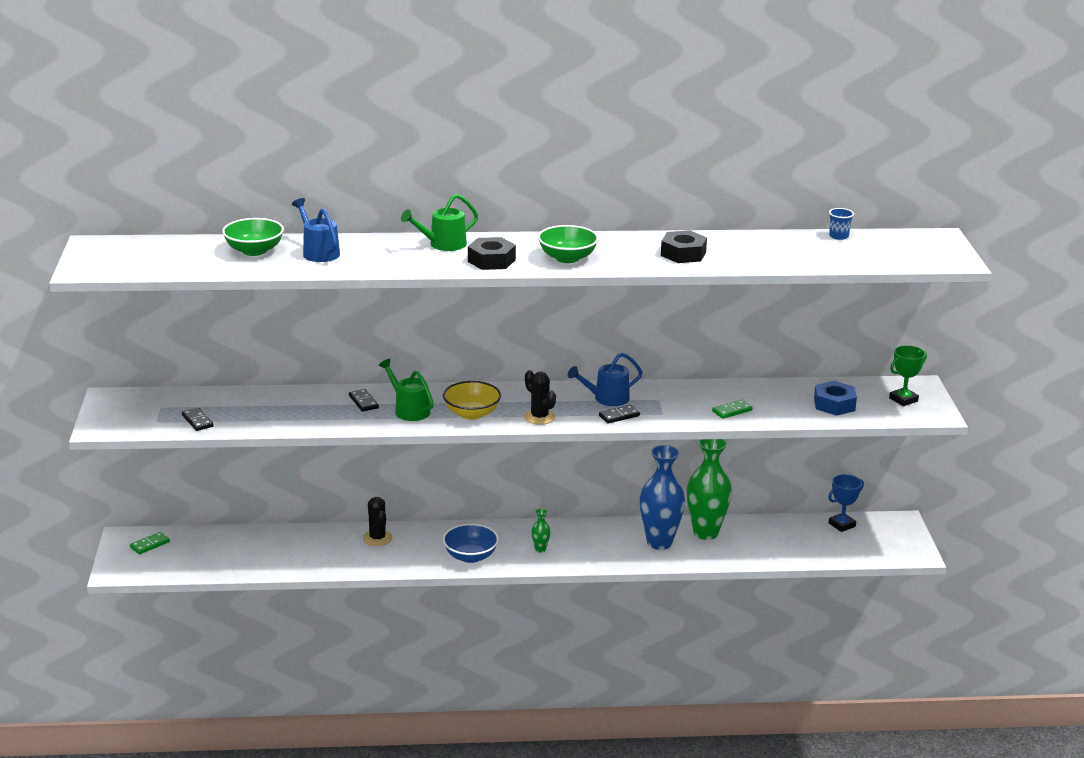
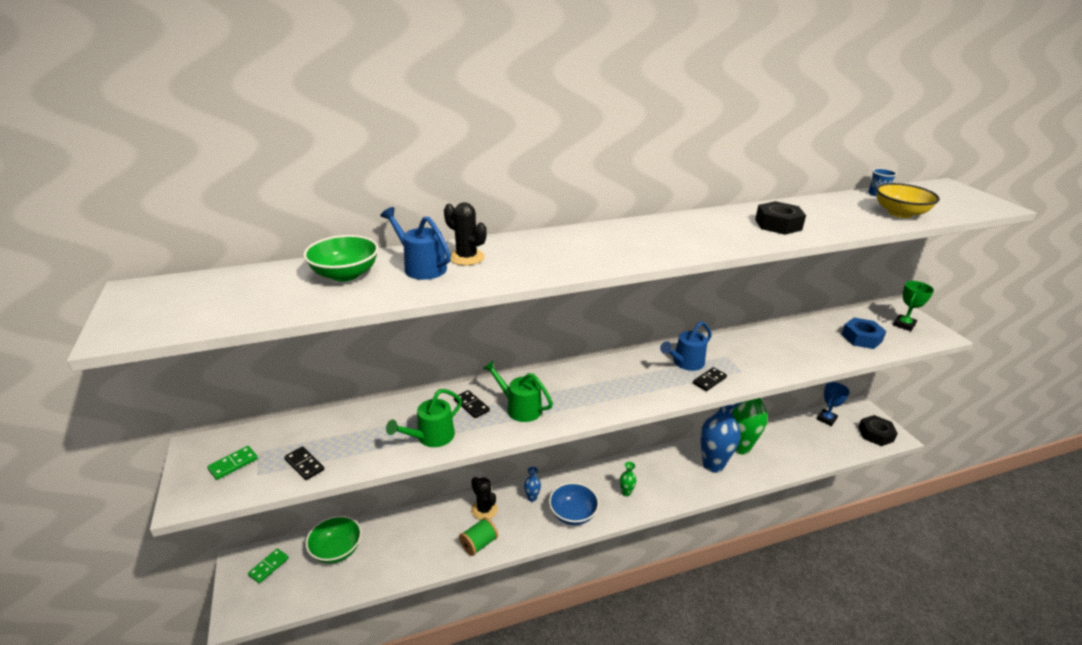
camera: 15 degrees left, 5 degrees up
green watering can [401,194,478,251] -> green watering can moved to [386,389,462,447]
yellow bowl [443,381,501,420] -> yellow bowl moved to [876,183,940,218]
black nut [468,237,516,270] -> black nut moved to [858,415,898,446]
black cactus [524,370,556,425] -> black cactus moved to [444,202,487,265]
green bowl [538,225,599,263] -> green bowl moved to [306,515,362,563]
green domino [712,400,753,419] -> green domino moved to [207,446,258,480]
none -> green spool [459,517,498,556]
none -> blue vase [524,467,541,502]

